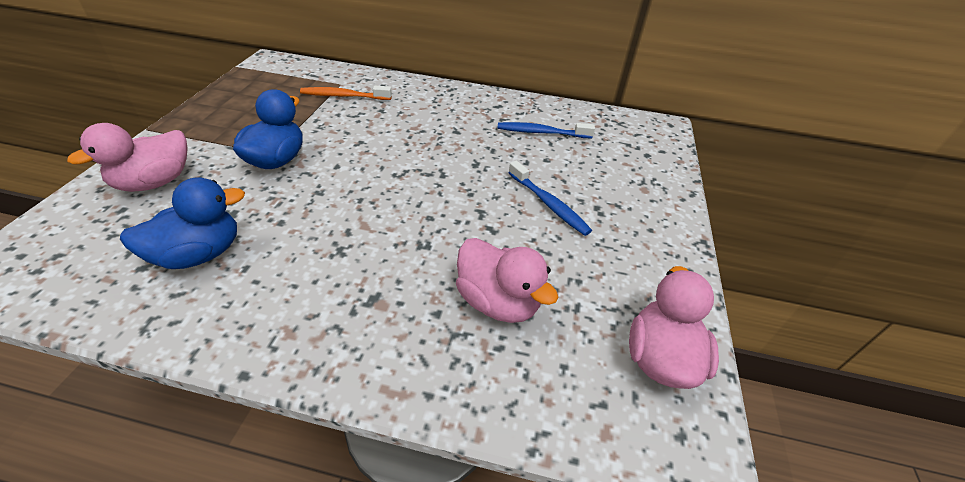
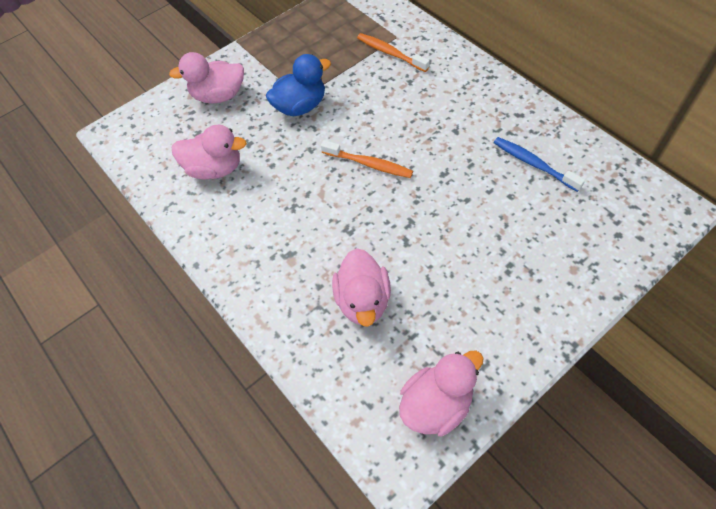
camera: 45 degrees right, 15 degrees up
blue duck [120,177,245,269] -> pink duck [172,125,247,179]
blue toothbrush [508,161,592,236] -> none
none -> orange toothbrush [321,140,413,178]

